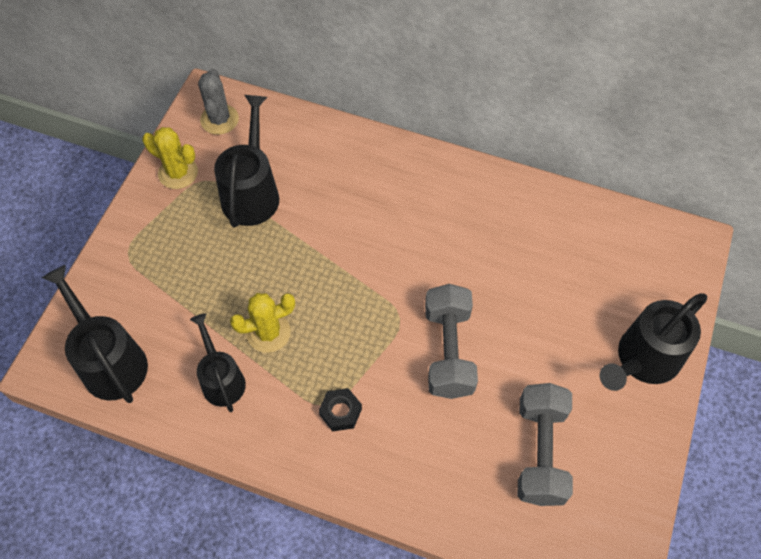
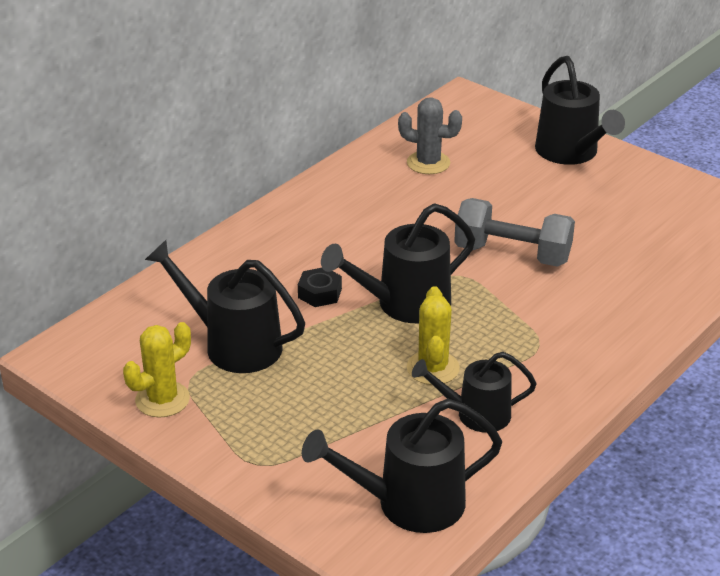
camera: 70 degrees left, 25 degrees down
grey cactus [198,69,239,135] -> grey cactus moved to [398,97,462,174]
black nut [319,388,362,432] -> black nut moved to [298,268,342,307]
grey dumbbell [517,383,573,506] -> none
none -> black watering can [321,203,475,323]

